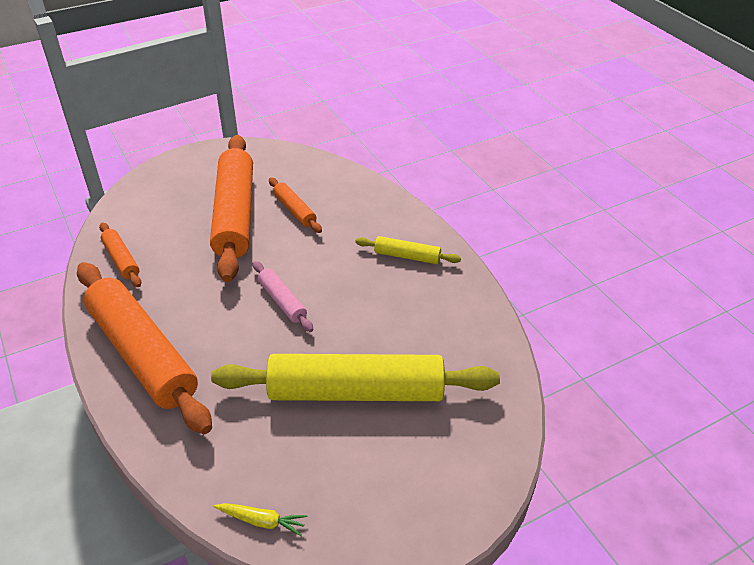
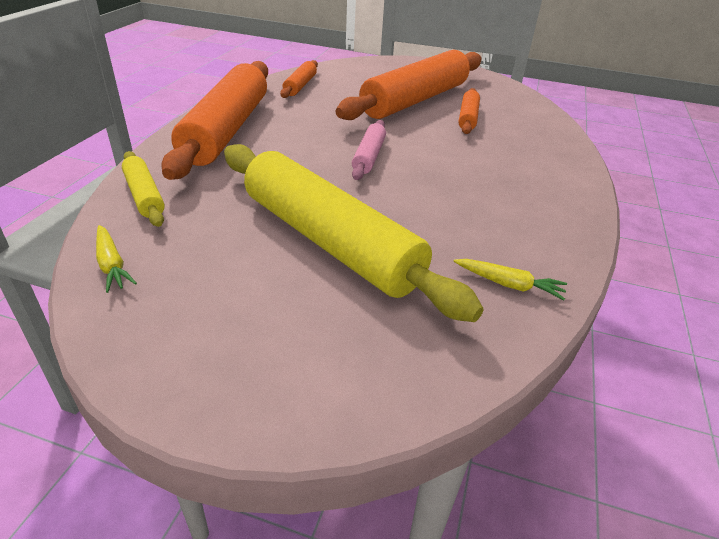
camera: 45 degrees right, 5 degrees down
yellow rolling pin [355,236,461,264] -> yellow rolling pin moved to [122,151,165,227]
none -> yellow carrot [453,259,567,300]

